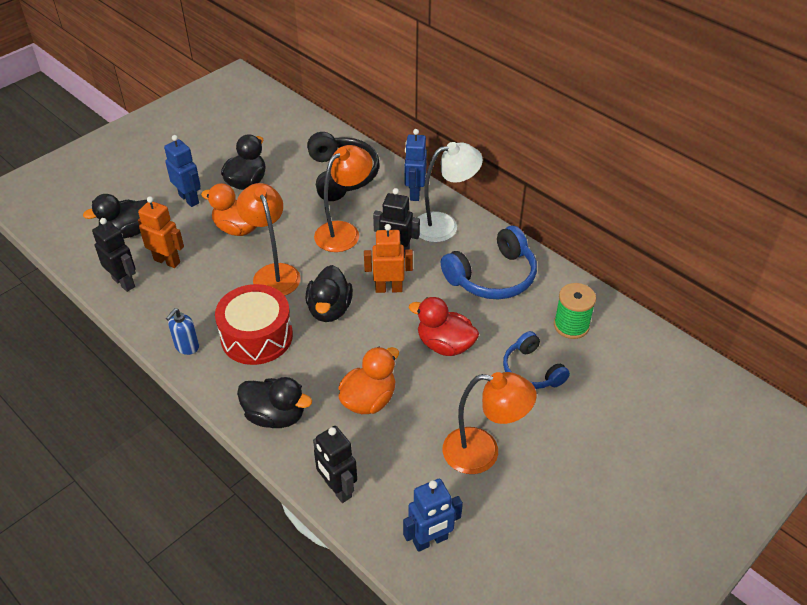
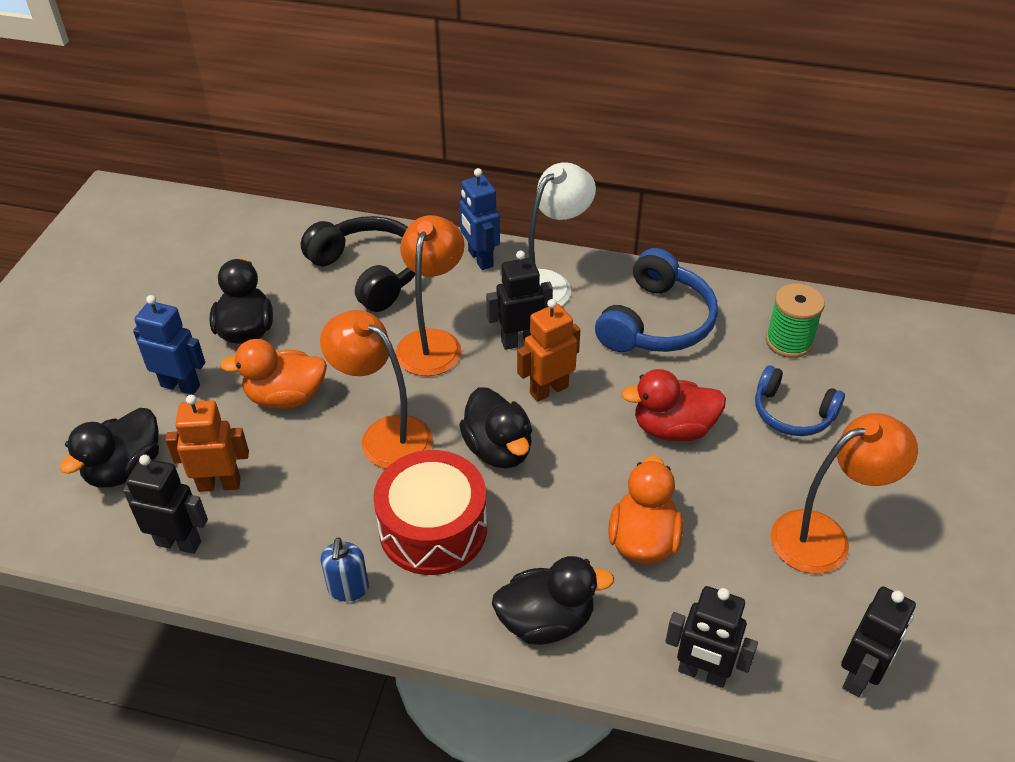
camera: 30 degrees left, 0 degrees up
blue robot [403,479,463,552] -> black robot [841,586,916,697]

